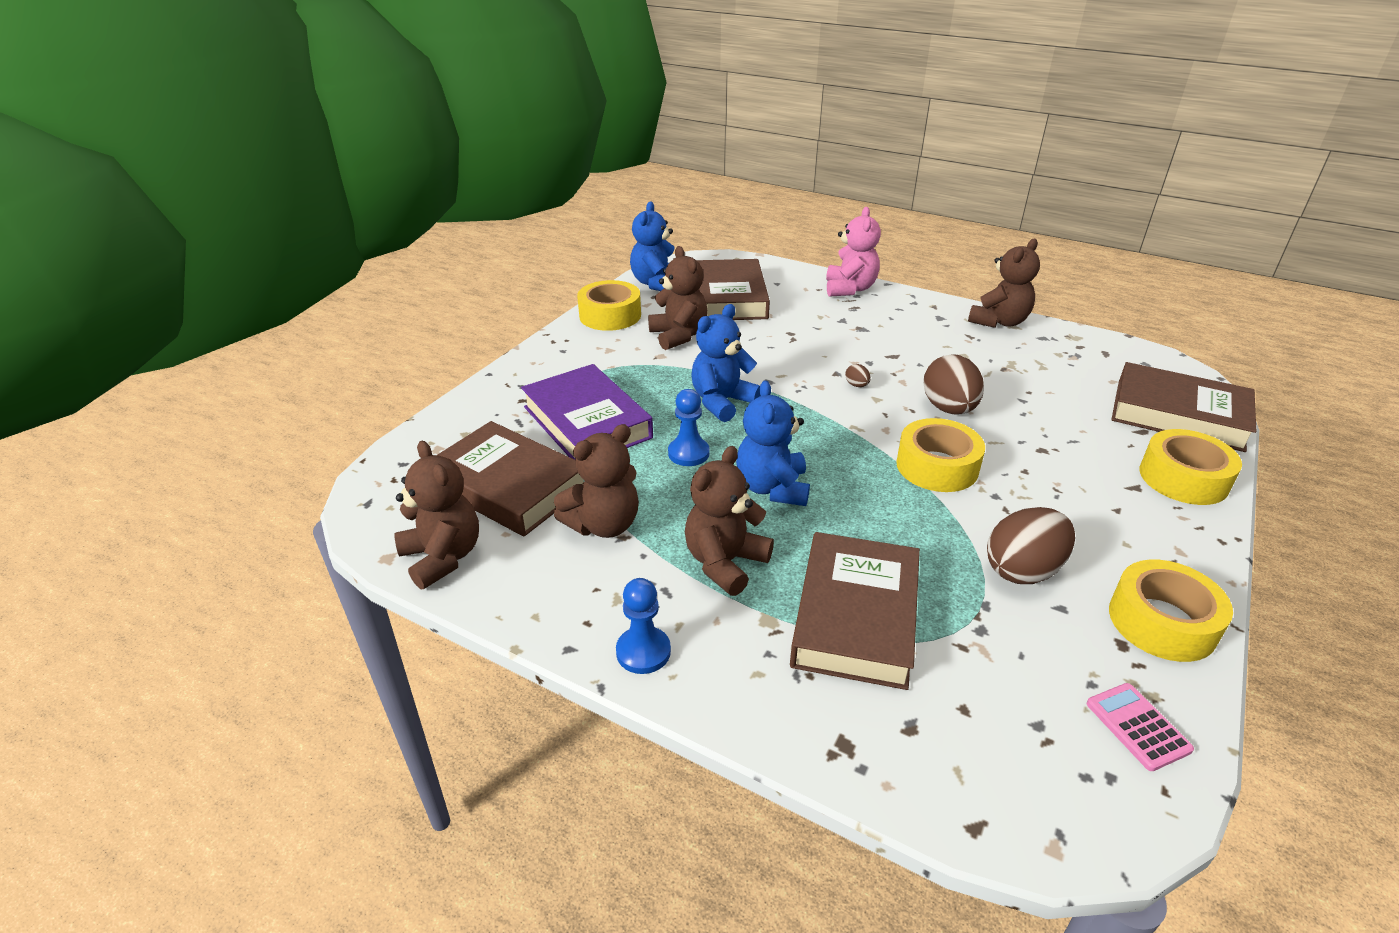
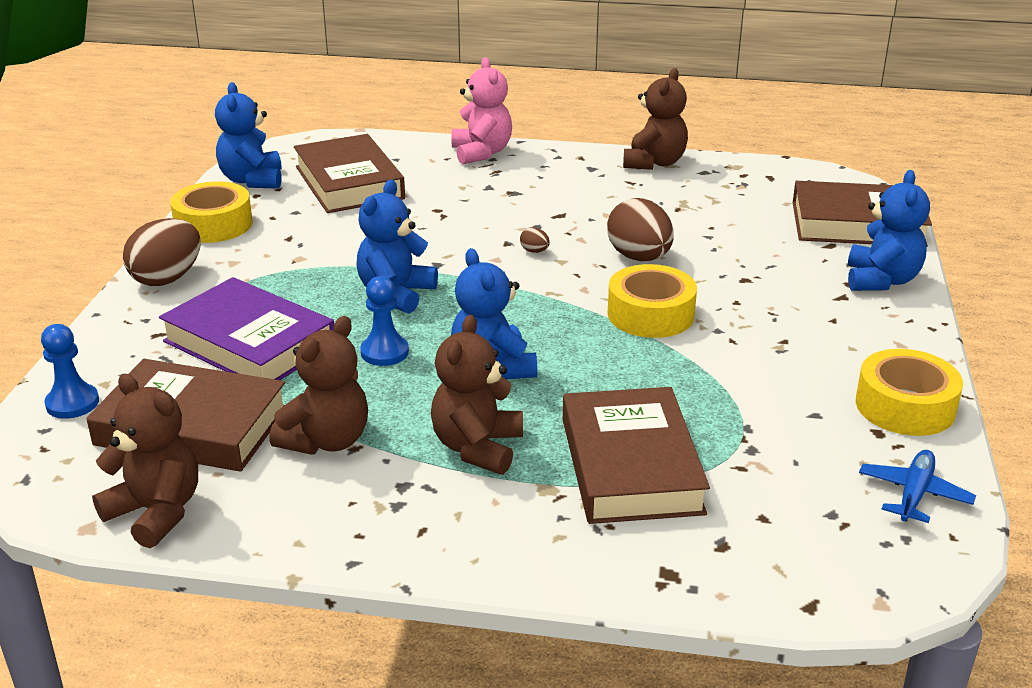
camera: 20 degrees left, 5 degrees down
blue pawn [616,578,671,674] -> blue pawn moved to [41,324,99,419]
brown teddy bear [648,246,707,350] -> none
brown egg [987,507,1075,584] -> brown egg moved to [123,218,201,286]
pink calculator [1087,683,1194,771] -> blue plane [859,450,976,523]
yellow tape [1139,429,1242,505] -> blue teddy bear [848,170,930,291]

